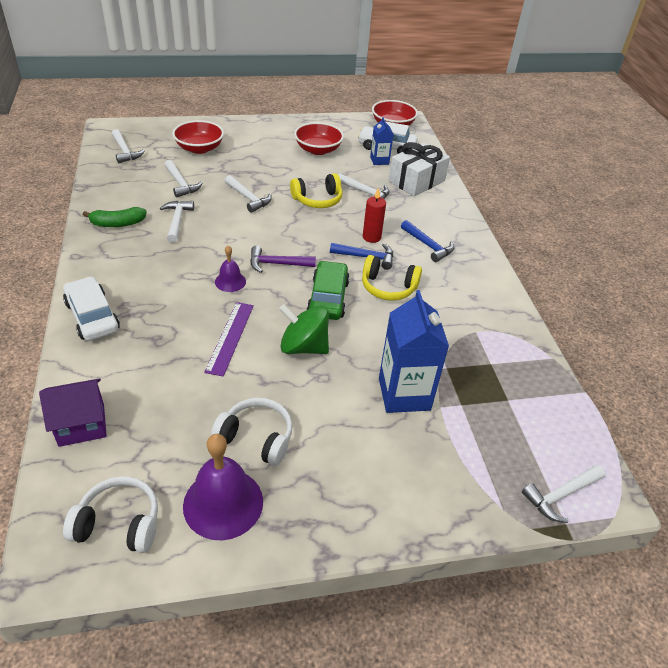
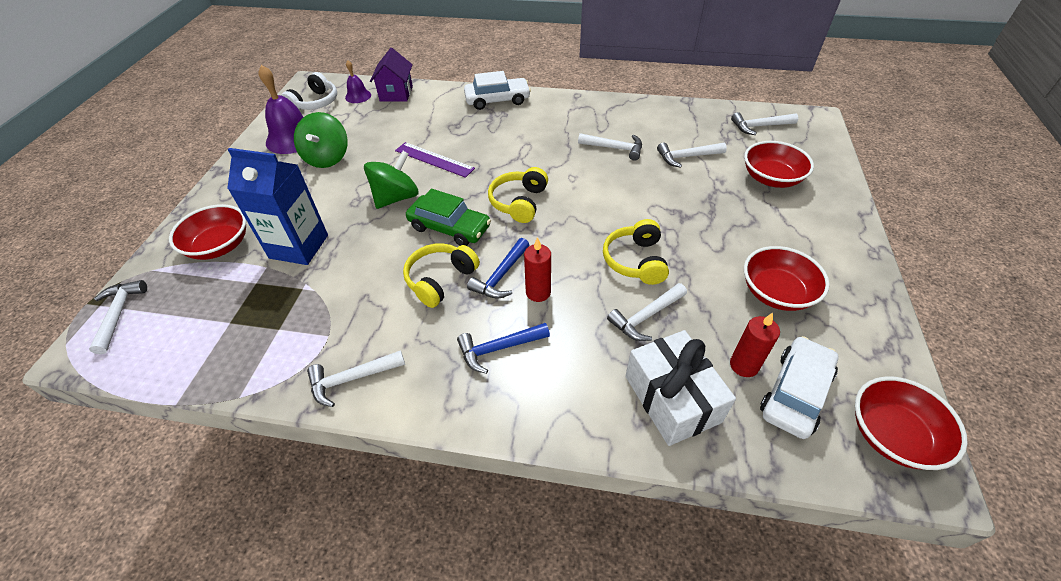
camera: 115 degrees right, 5 degrees up
green banana [83,207,147,227] -> none
white headphones [211,398,293,466] -> green spinning top [294,112,348,168]
purple bell [215,246,246,292] -> purple bell moved to [345,60,371,103]
white hammer [225,175,272,213] -> white hammer moved to [307,350,405,407]
purple hammer [250,246,316,273] -> yellow headphones [488,167,548,223]
blue carton [370,117,393,165] -> red candle [730,313,780,377]
none -> red bowl [169,204,246,260]

